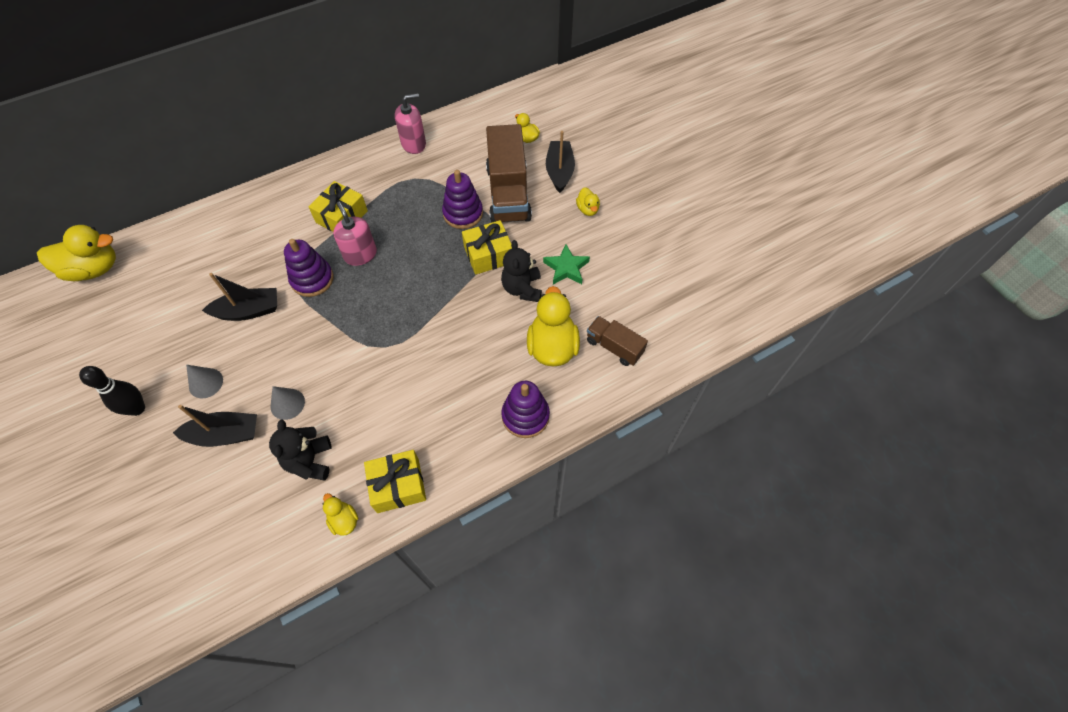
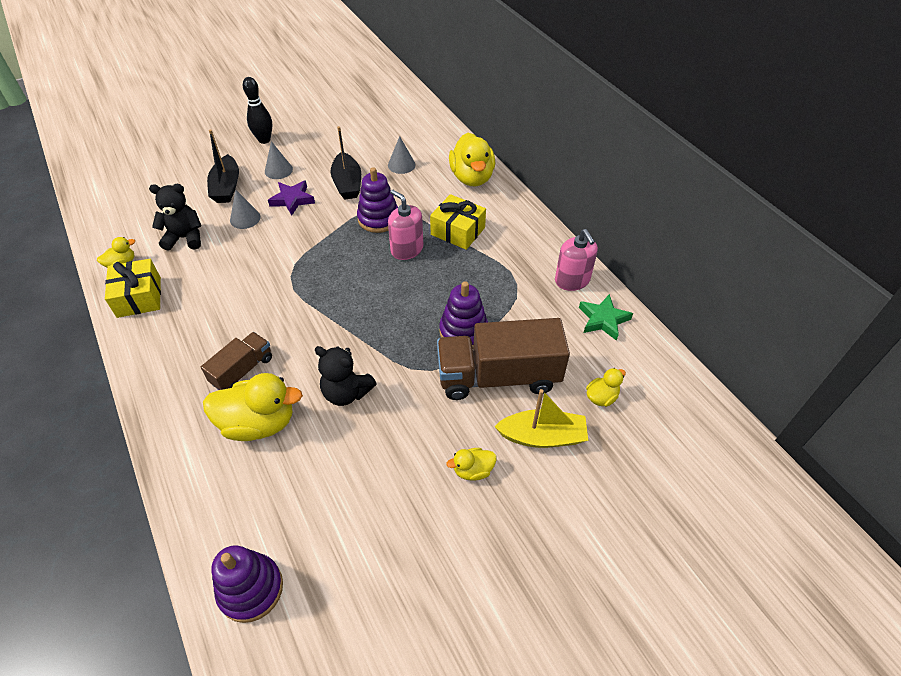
camera: 90 degrees right, 10 degrees down
yellow duck [37,225,116,281] -> yellow duck moved to [449,133,495,186]
pink soap dispenser [333,202,377,266] -> pink soap dispenser turned 105 degrees counterclockwise [388,190,423,260]
yellow gift [462,220,512,275] -> none
black teddy bear [501,240,542,302] -> black teddy bear turned 150 degrees counterclockwise [315,346,377,406]
purple stacking toy [502,381,550,438] -> purple stacking toy moved to [211,545,283,623]
green star [543,244,590,285] -> green star moved to [579,294,633,341]
black boat [546,131,575,193] -> yellow boat [494,389,588,448]
brown truck [587,316,648,366] -> brown truck moved to [201,332,272,390]
none -> purple star [268,181,315,216]
none -> grey cone [388,136,416,174]

